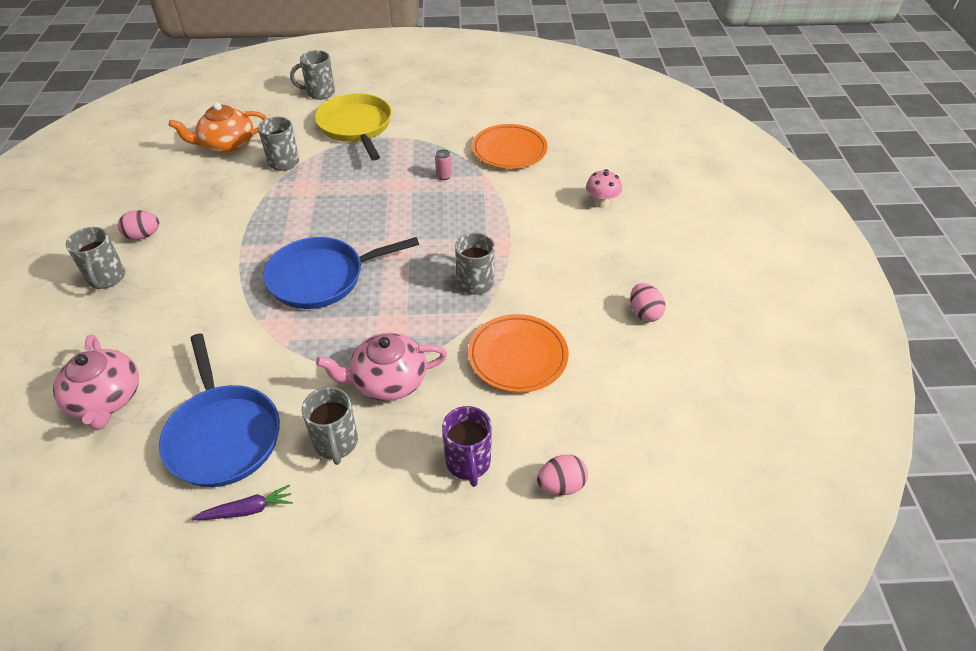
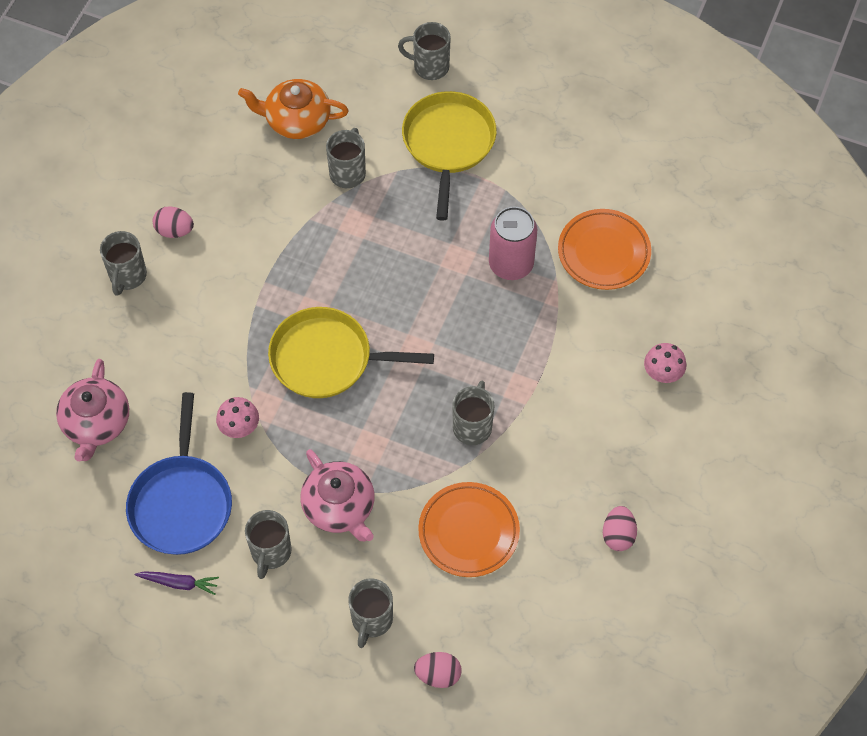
camera: 25 degrees right, 15 degrees up
blue pan [263,237,419,309] -> yellow pan [268,307,434,398]
pink teapot [316,333,447,401] -> pink teapot turned 135 degrees counterclockwise [300,449,375,542]
pink can [435,149,452,180] -> pink can [489,207,537,280], size x2.40
purple mug [442,406,492,487] -> grey mug [348,578,393,648]
none -> pink mushroom [216,397,259,438]

